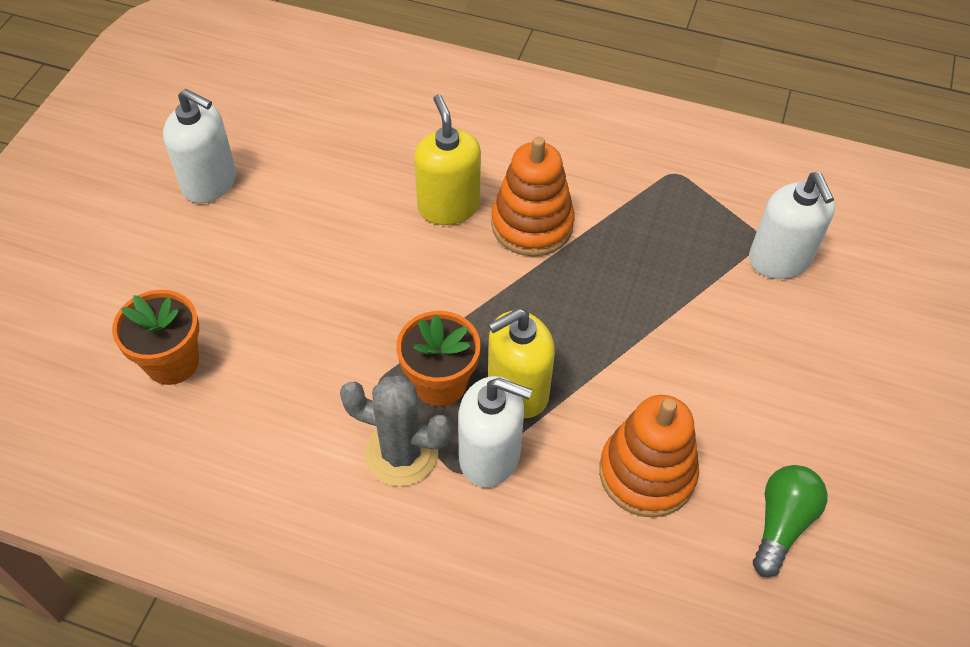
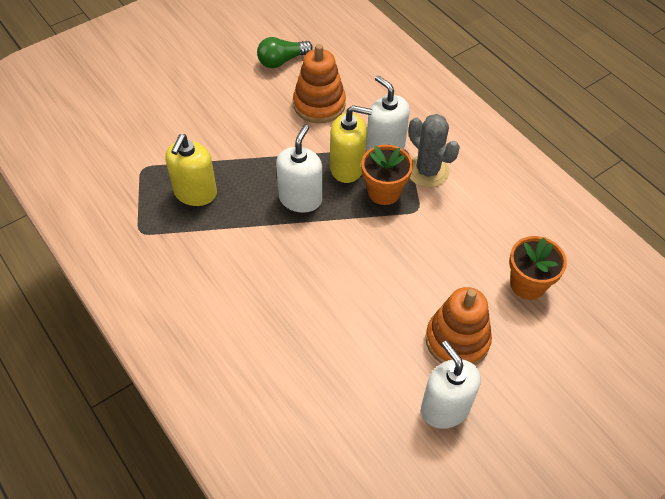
camera: 145 degrees left, 0 degrees up
yellow soap dispenser [414,95,481,225] -> yellow soap dispenser moved to [165,134,217,206]
orange stacking toy [491,137,575,256] -> orange stacking toy moved to [425,287,492,365]
white soap dispenser [749,173,835,279] -> white soap dispenser moved to [276,124,322,213]

